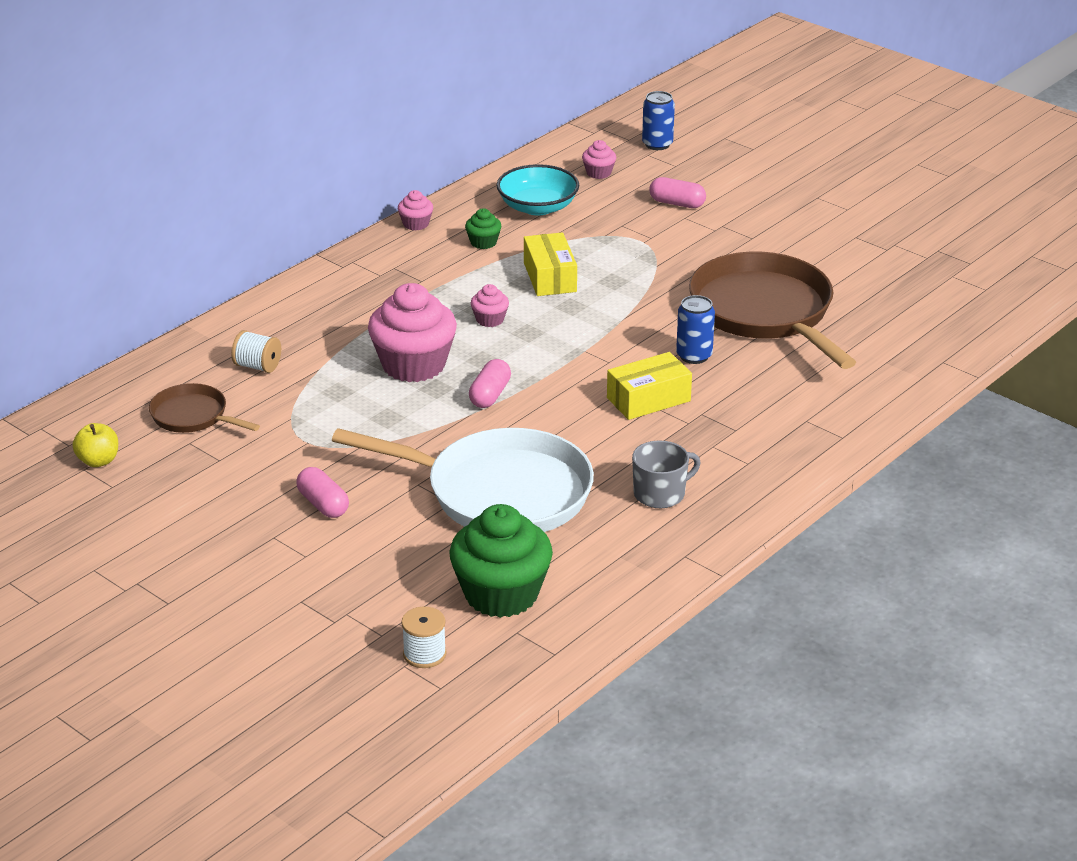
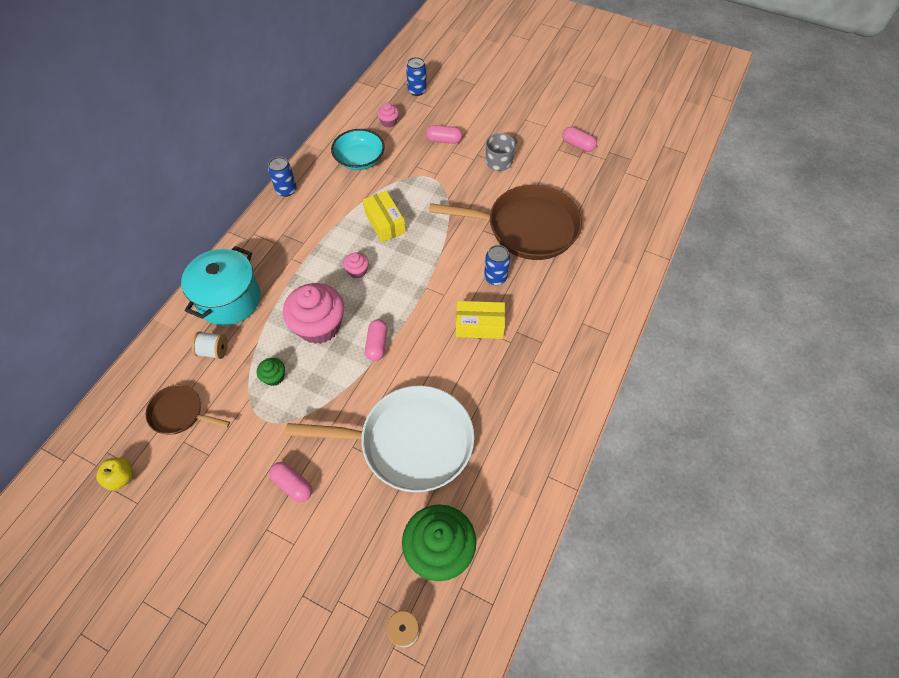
camera: 15 degrees left, 25 degrees up
pink cupcake [398,190,433,231] -> blue can [268,157,297,197]
green cupcake [465,208,502,249] -> green cupcake moved to [257,358,285,386]
yellow box [607,352,692,420] -> yellow box turned 45 degrees clockwise [456,301,505,339]
grey mug [632,440,701,508] -> grey mug moved to [486,133,517,171]
brown pan [689,252,856,369] -> brown pan turned 135 degrees clockwise [429,185,582,260]
none -> turquoise pot [181,246,261,325]
none -> pink capsule [562,127,597,152]

